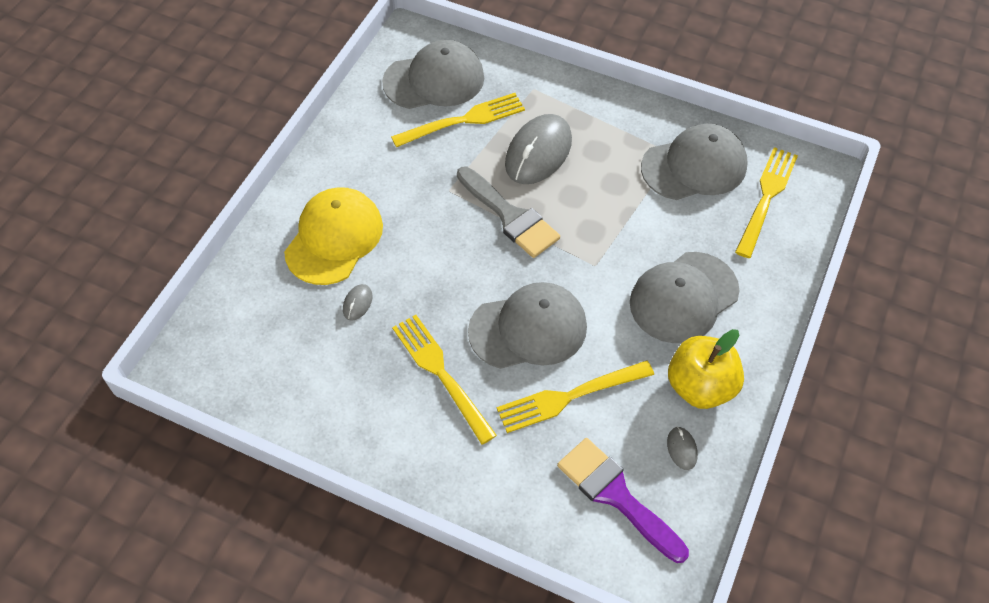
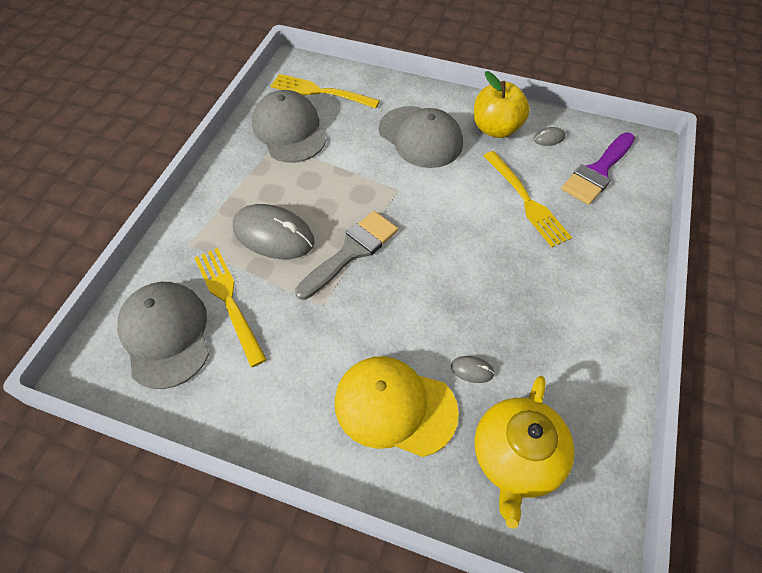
camera: 95 degrees left, 0 degrees up
yellow fork [392,315,497,444] -> none
grey cap [468,282,587,369] -> none
none -> yellow teapot [474,376,574,529]

